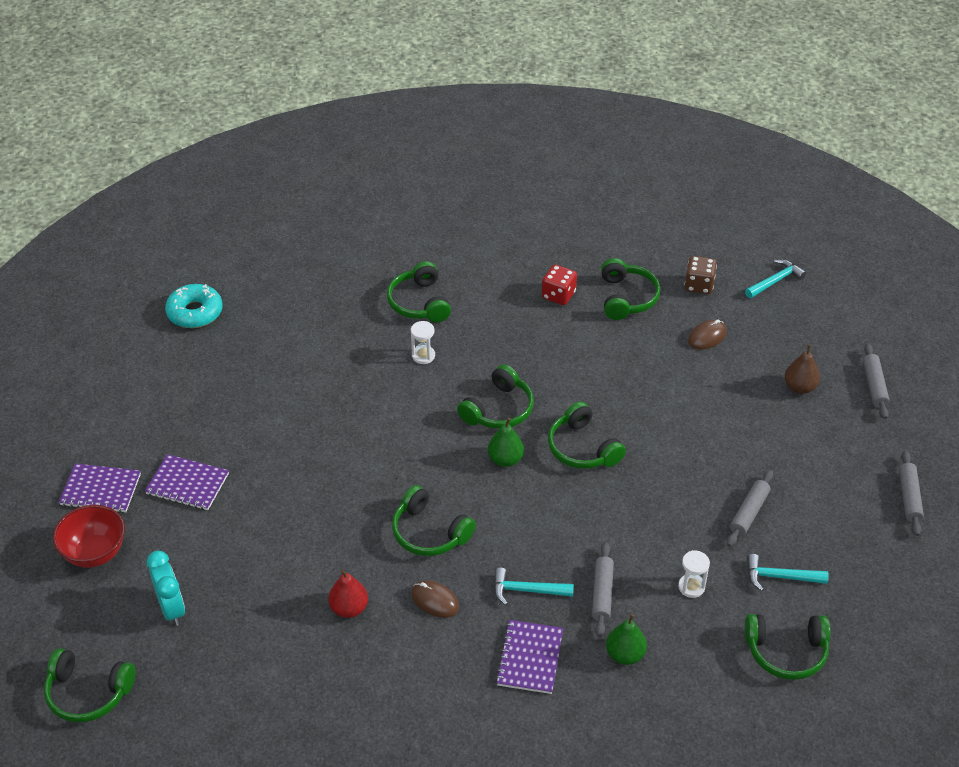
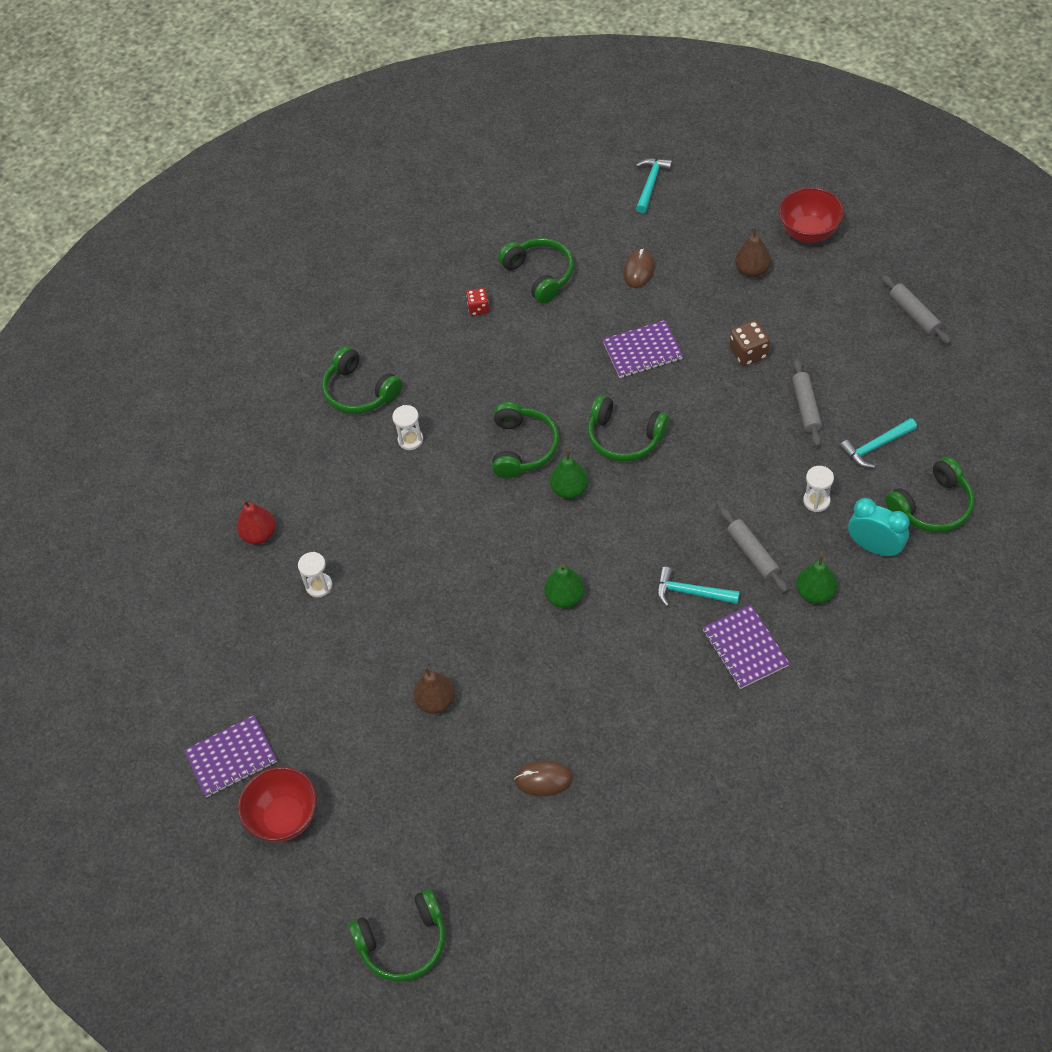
camera: 30 degrees left, 10 degrees up
purple notebook [145,454,229,510] -> purple notebook moved to [602,320,683,378]
turquoise clock [147,551,185,626] -> turquoise clock moved to [848,498,910,557]
turquoise donut [165,284,223,328] -> none
red pear [328,569,368,618] -> red pear moved to [237,501,276,544]
green headphones [392,485,476,556] -> green pear [544,564,585,608]
brown mouse [411,580,459,618] -> brown mouse moved to [514,760,573,796]
turquoise hammer [494,568,574,605] -> turquoise hammer turned 45 degrees clockwise [657,567,740,607]
red dice [542,265,577,305] -> red dice [466,288,489,316], size x0.66
brown dice [685,256,717,294] -> brown dice moved to [730,320,770,366]
grey rolling pin [863,344,890,419] -> red bowl [779,187,844,243]
none -> white hourglass [298,552,332,597]
none -> brown pear [414,667,455,714]

